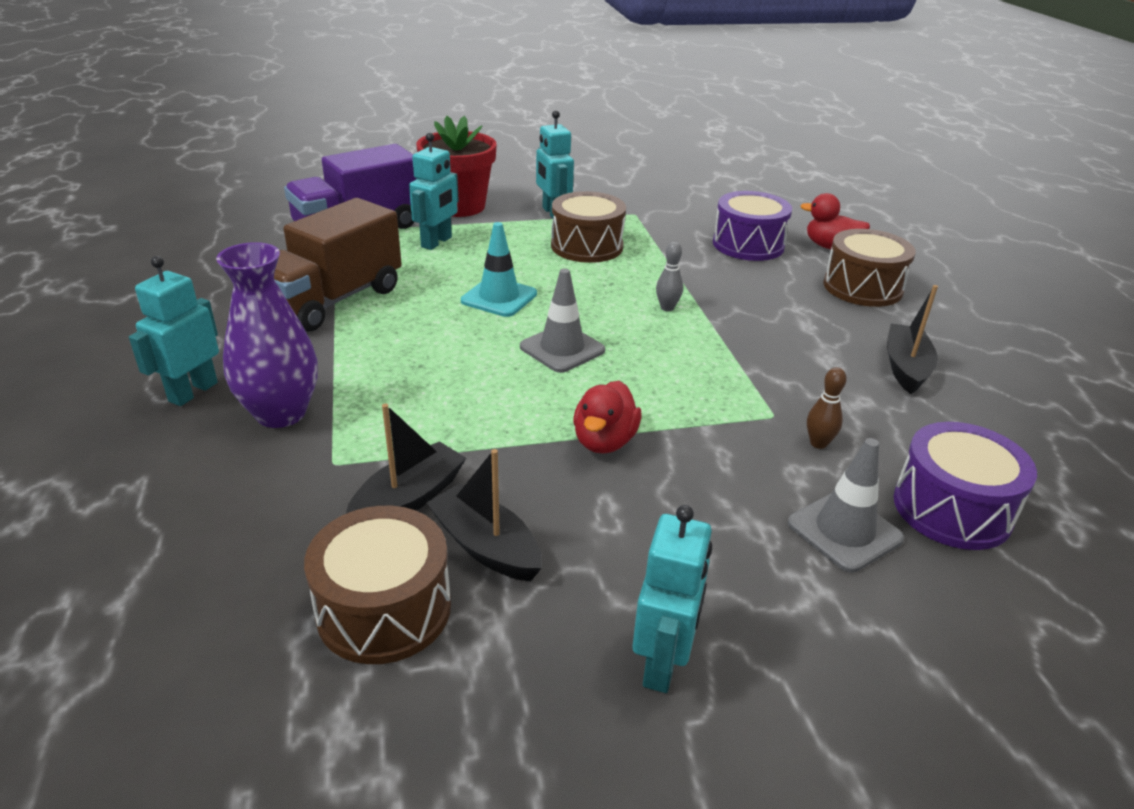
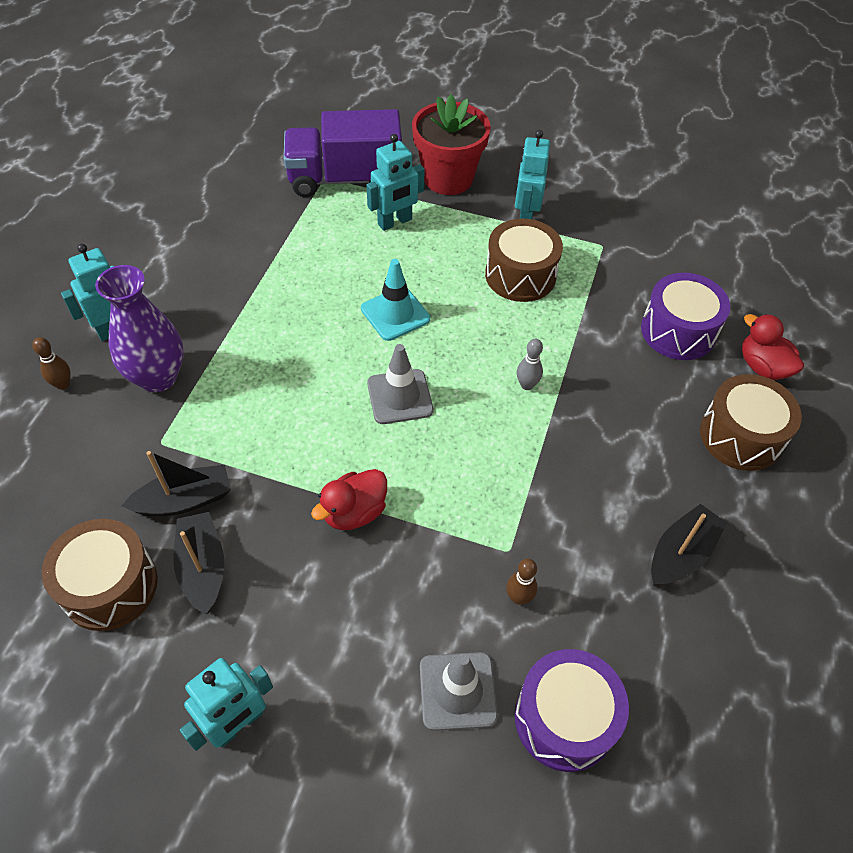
camera: 30 degrees right, 20 degrees up
brown truck [274,198,402,332] -> none
none -> brown bowling pin [32,337,71,390]

